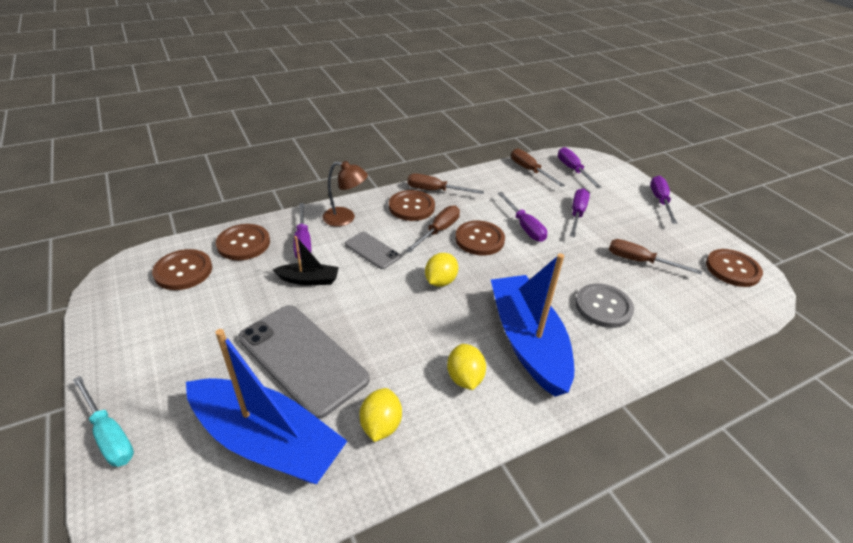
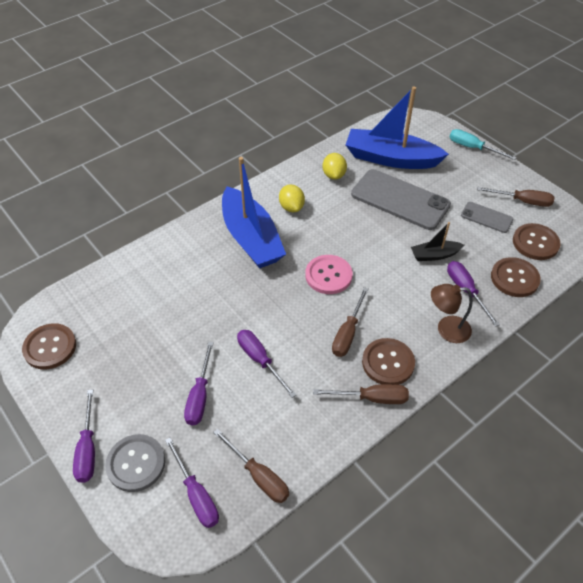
camera: 170 degrees right, 10 degrees up
grey phone [345,232,401,269] -> grey phone moved to [461,202,513,233]
yellow lemon [425,253,458,287] -> pink button [305,255,353,294]
brown button [455,221,505,256] -> none
grey button [575,283,634,328] -> grey button moved to [105,434,165,492]
brown screwdriver [609,239,702,274] -> brown screwdriver moved to [477,187,555,207]

